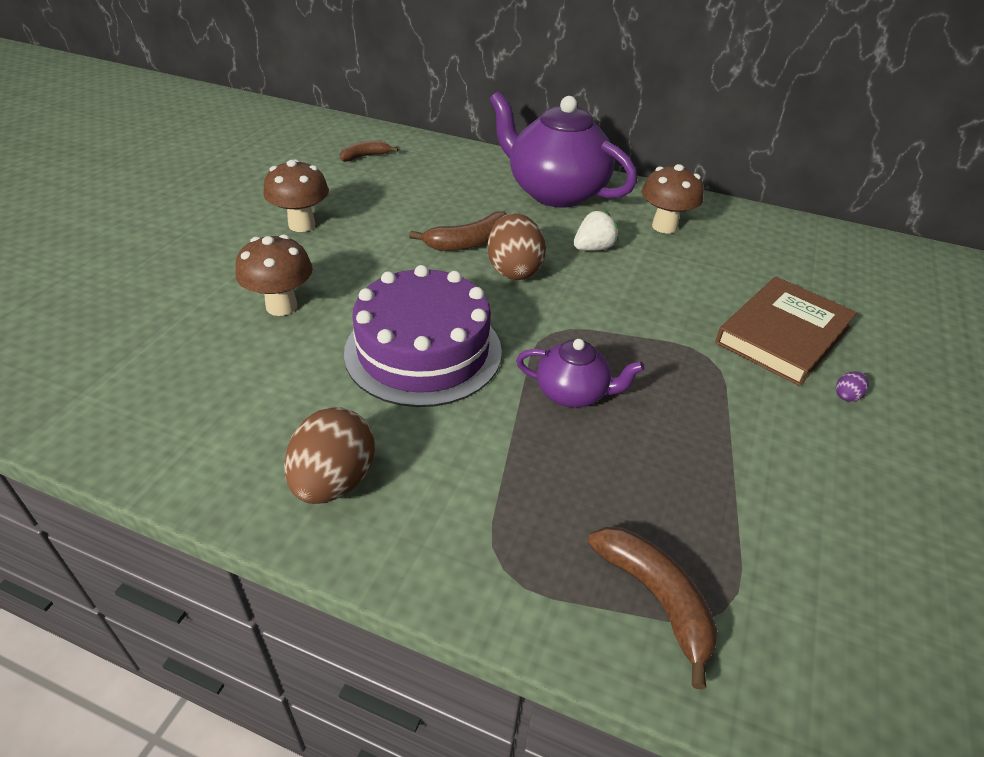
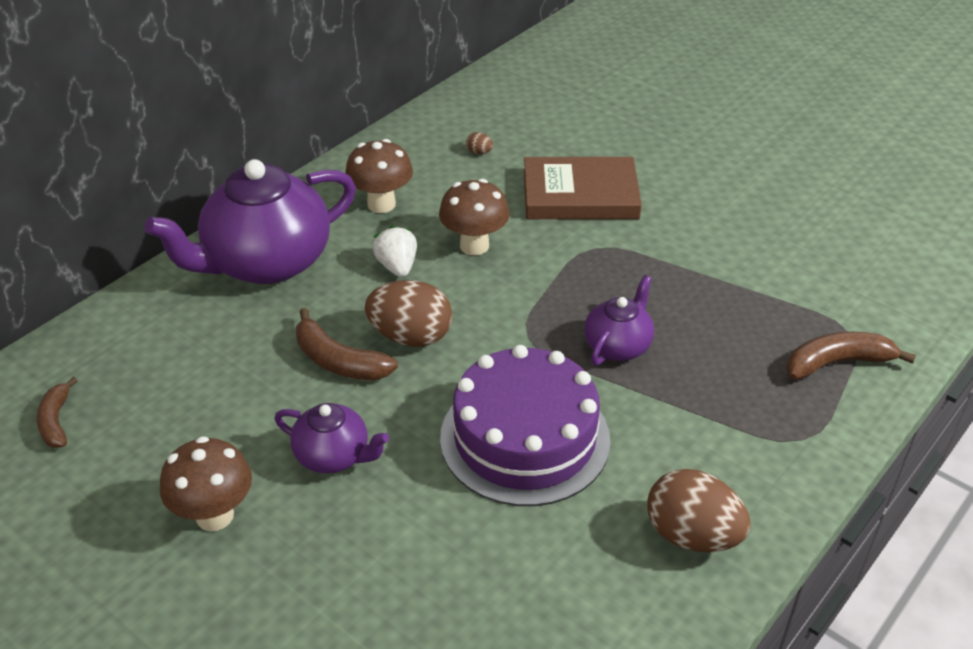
camera: 70 degrees left, 0 degrees up
brown mushroom [236,235,313,316] -> brown mushroom moved to [439,179,509,255]
brown banana [409,211,507,251] -> brown banana turned 135 degrees clockwise [296,308,398,380]
brown book [715,277,857,386] -> brown book turned 60 degrees counterclockwise [524,157,642,219]
purple egg [836,371,869,402] -> none
none -> purple teapot [275,403,389,474]
none -> brown egg [466,132,493,154]

